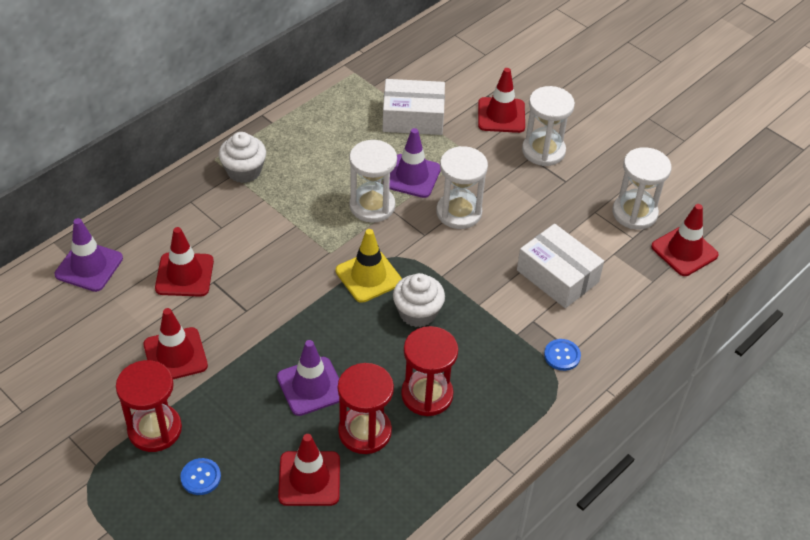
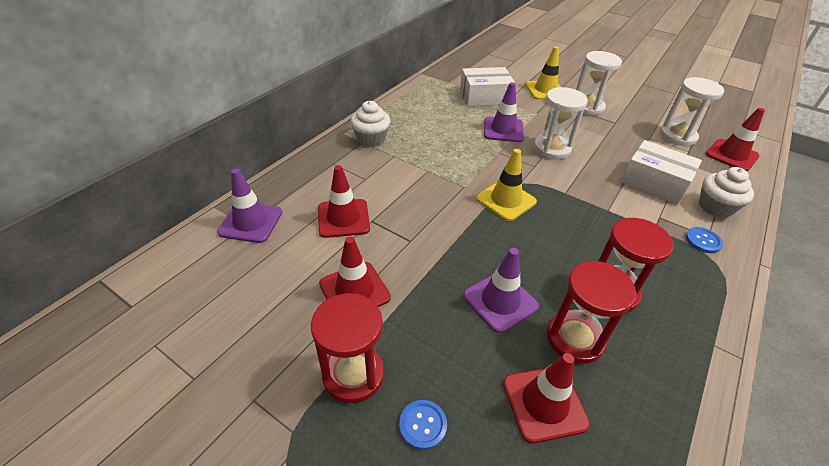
camera: 10 degrees left, 5 degrees down
white hourglass [349,140,397,223] -> none
white cupcake [393,273,445,327] -> white cupcake moved to [699,167,754,218]
red traffic cone [478,68,525,133] -> yellow traffic cone [525,46,561,100]

